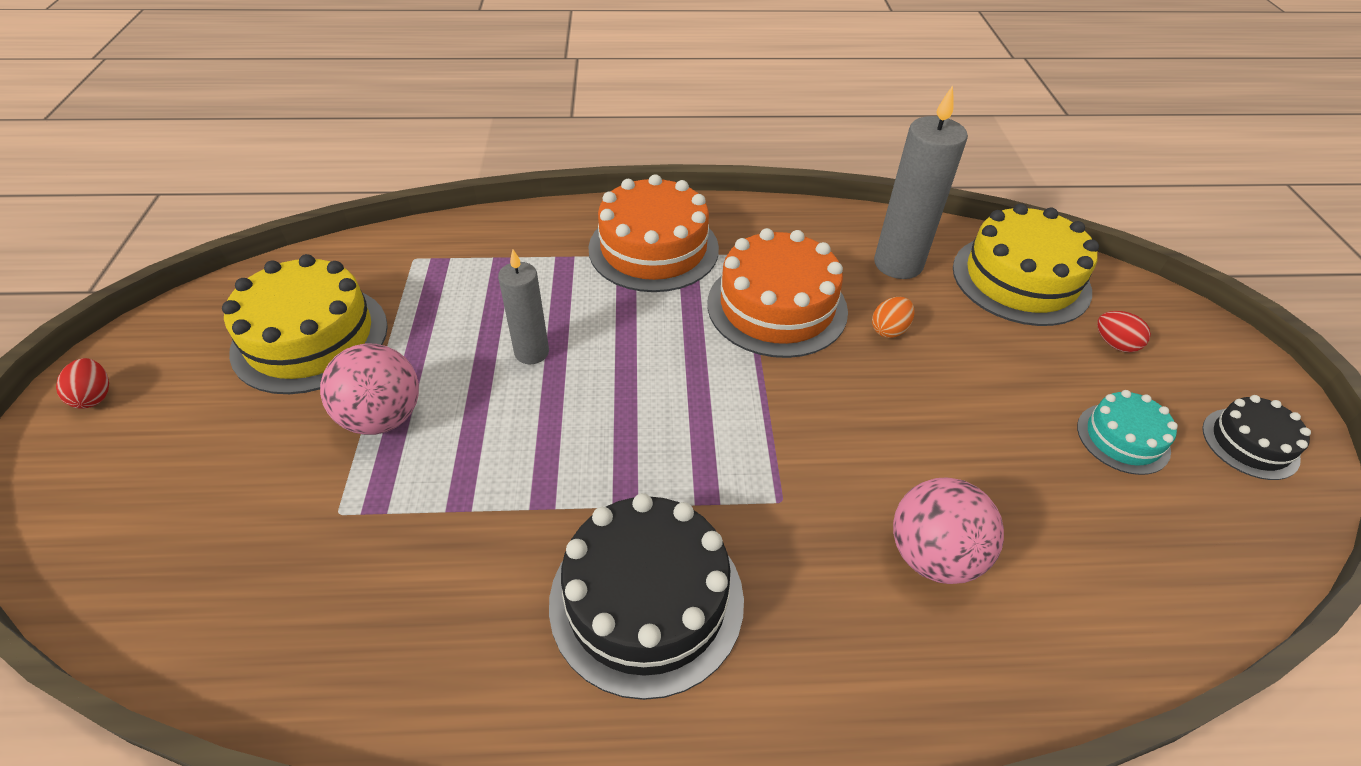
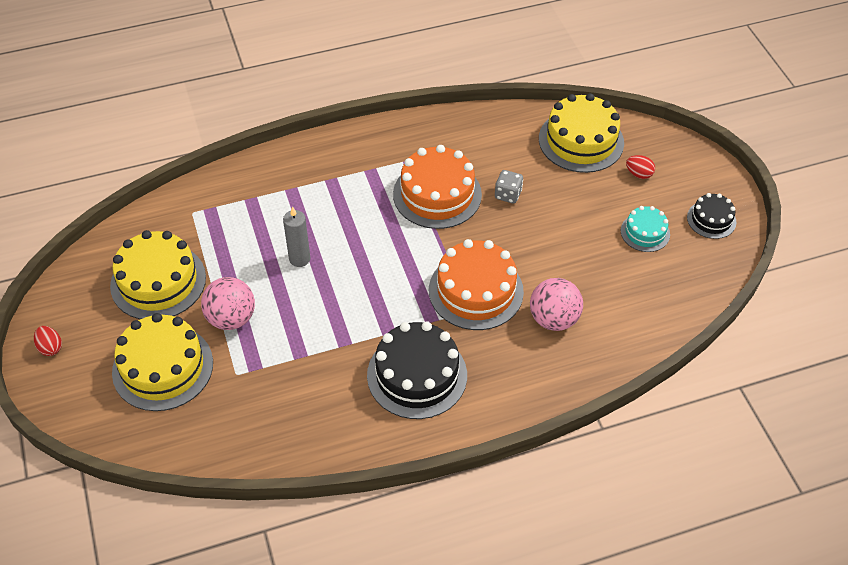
camera: 15 degrees left, 5 degrees up
orange cake [588,174,719,292] -> orange cake moved to [429,239,524,330]
orange egg [872,297,914,338] -> grey dice [495,170,523,204]
grey candle [874,85,968,279] -> none
none -> yellow cake [112,313,213,411]

